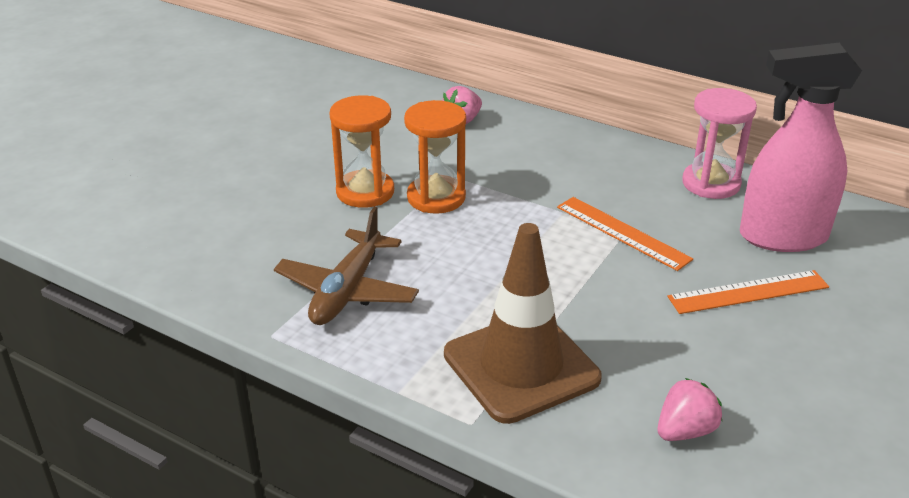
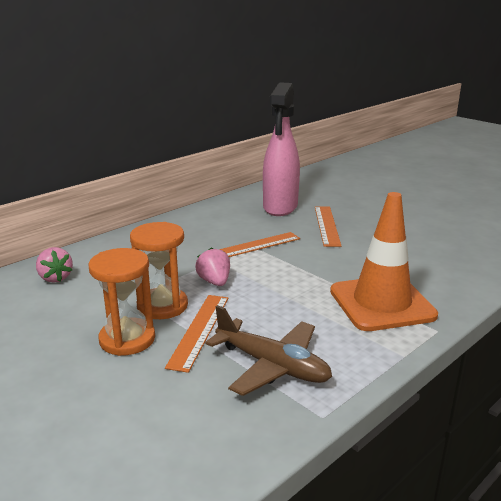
camera: 75 degrees left, 10 degrees down
brown traffic cone [444,223,602,424] -> orange traffic cone [330,192,438,331]
pink strawberry [658,378,722,441] -> pink strawberry moved to [195,247,230,286]
pink hourglass [682,88,757,199] -> none
none -> orange ruler [165,295,228,373]

